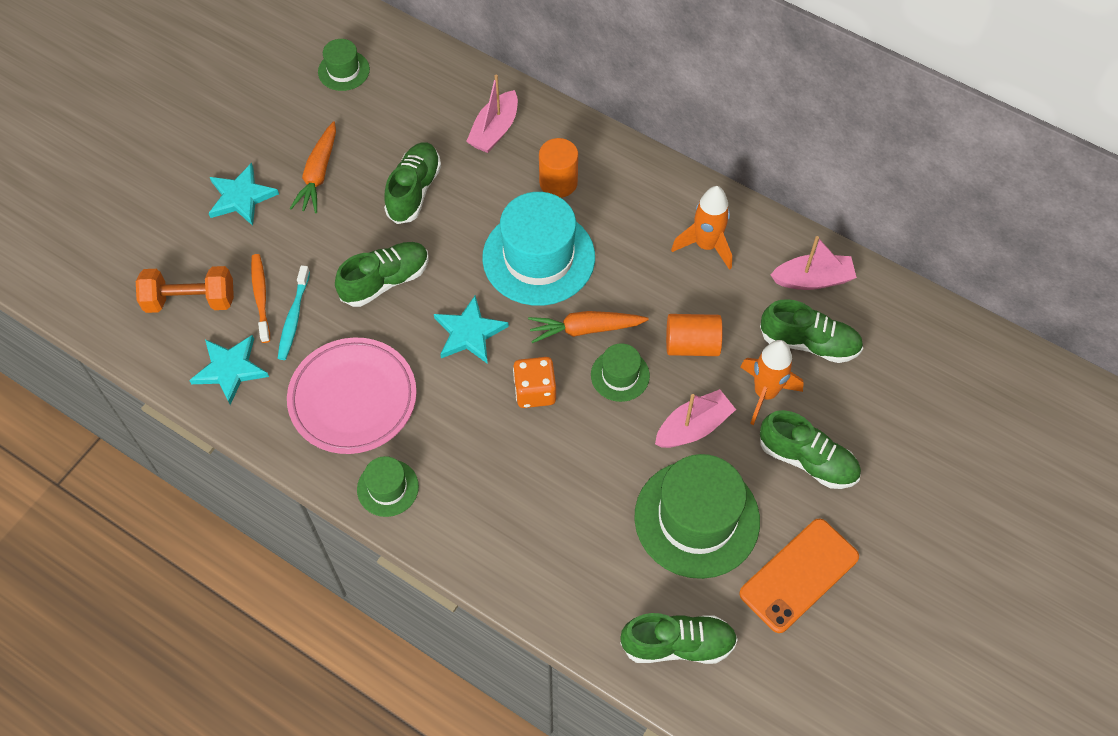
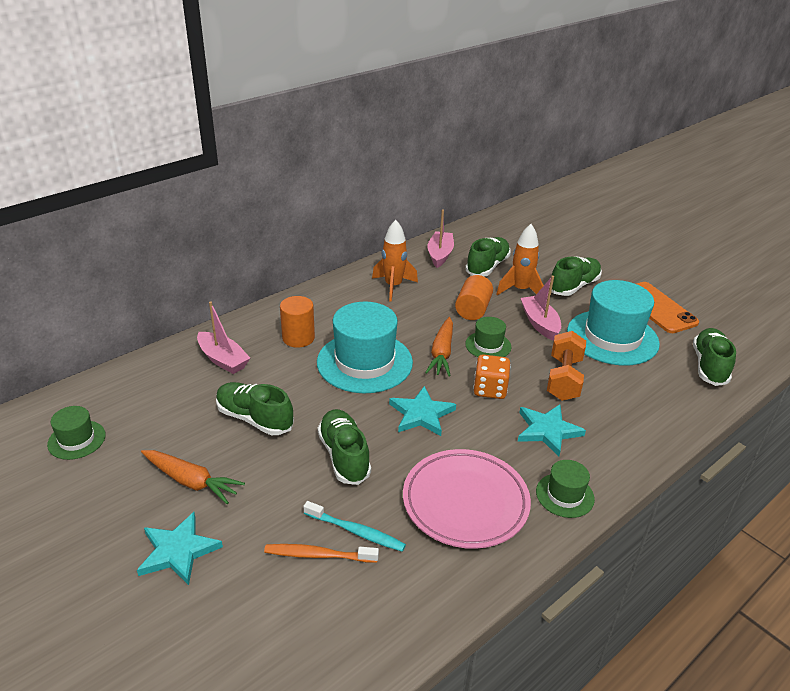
camera: 75 degrees left, 25 degrees down
orange dumbbell [136,266,234,313] -> orange dumbbell moved to [547,331,586,401]
turquoise star [189,335,269,405] -> turquoise star moved to [518,404,586,456]
green hat [634,454,760,579] -> turquoise hat [567,280,660,366]

